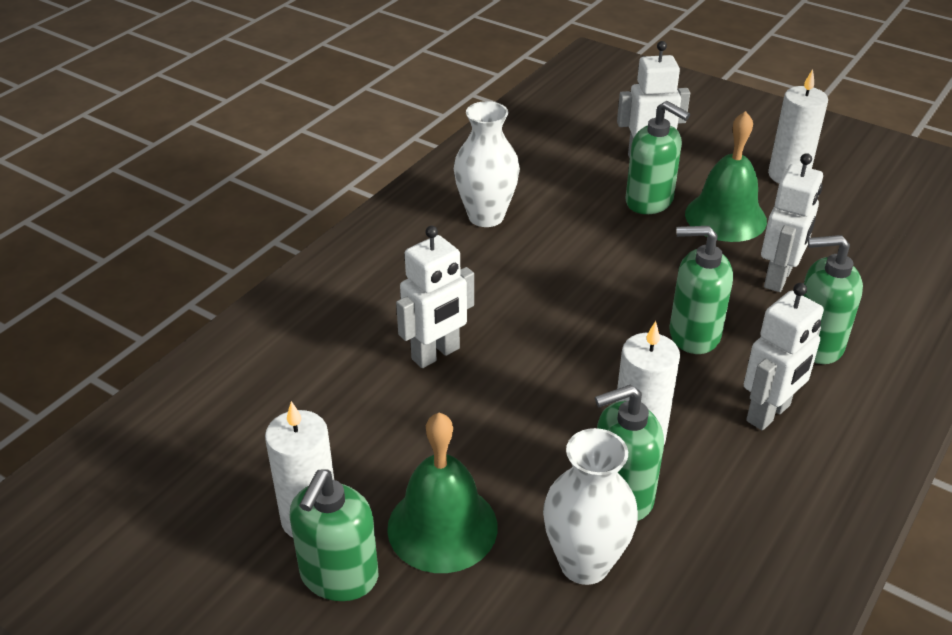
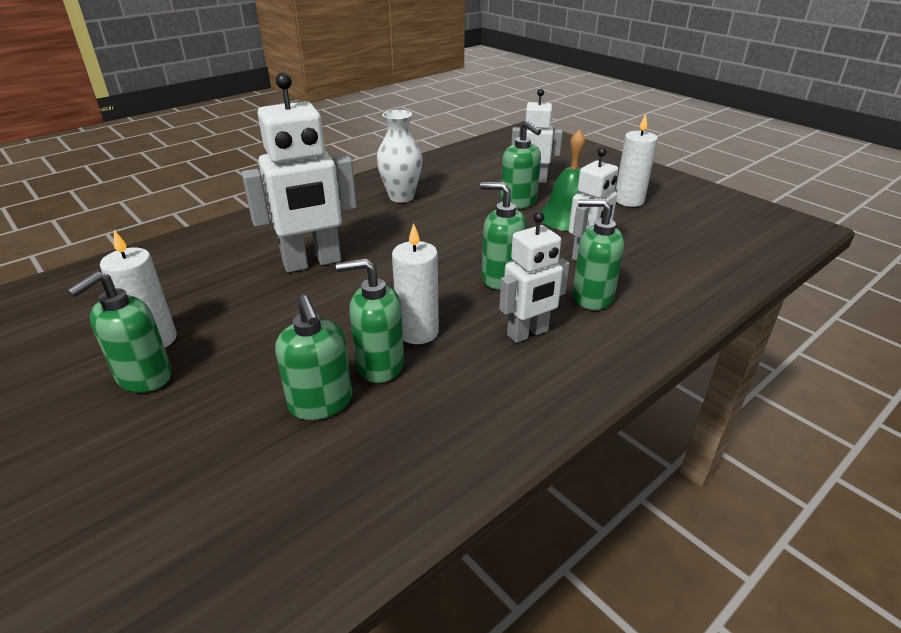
camera: 15 degrees right, 5 degrees down
green bell [387,413,498,573] -> none
white robot [396,226,474,368] -> white robot [242,72,357,273], size x1.61
white vase [543,428,638,585] -> green soap dispenser [275,295,352,420]

